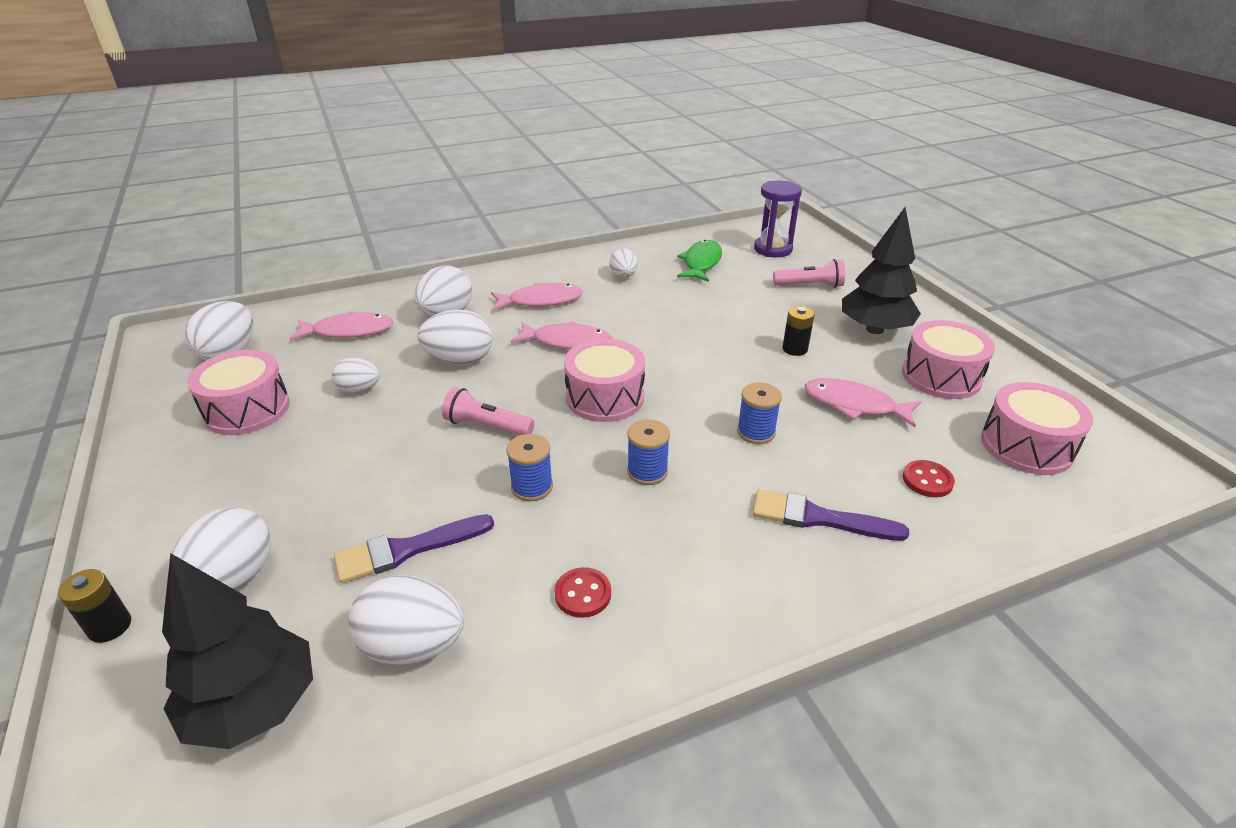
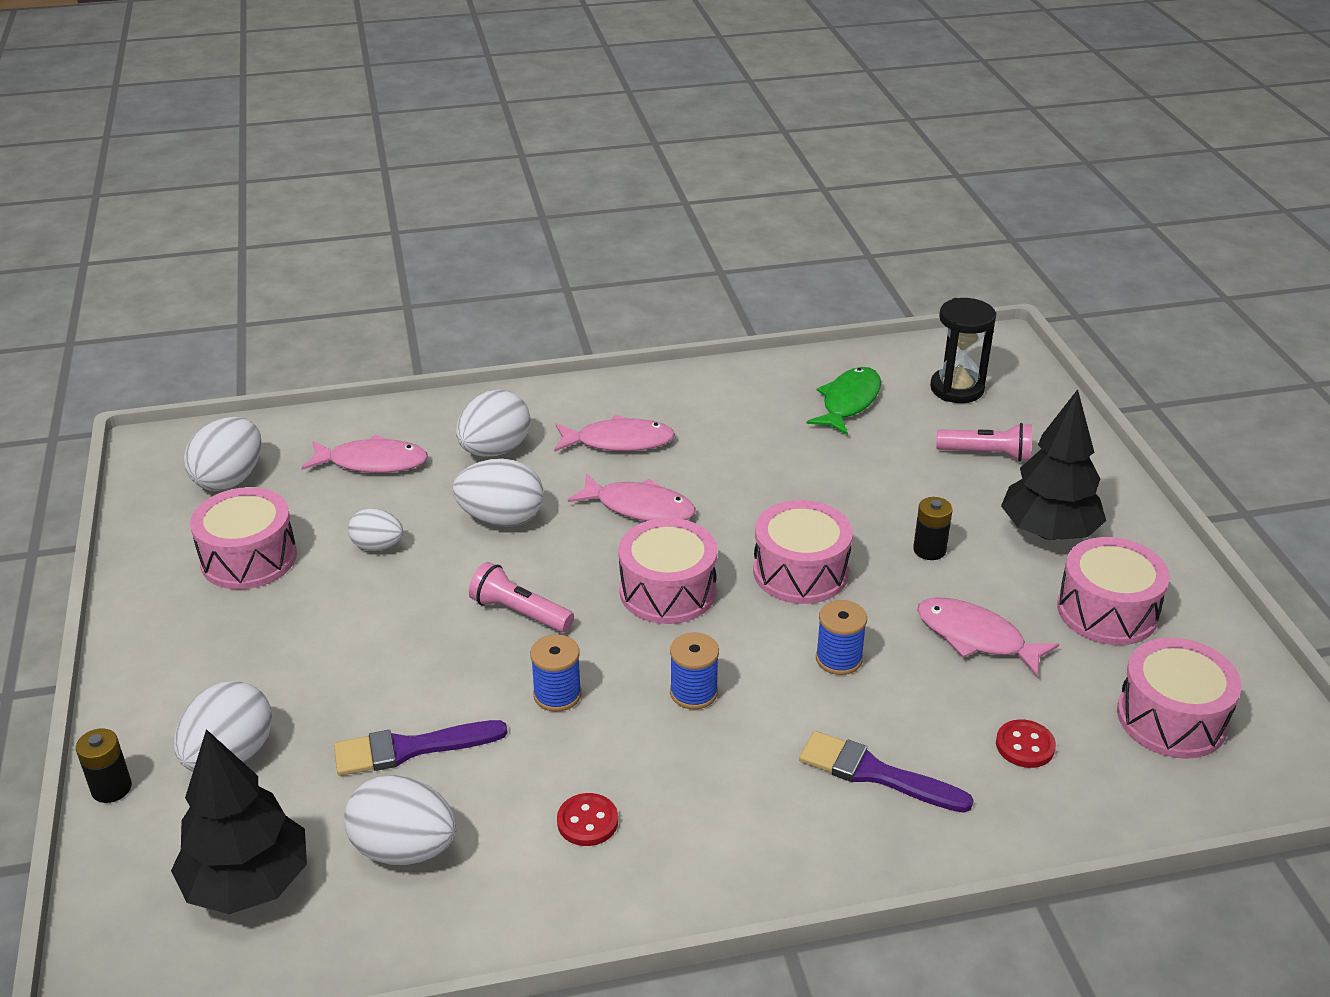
camera: 10 degrees right, 0 degrees up
white egg [609,248,638,278] -> none
purple hourglass [754,181,802,257] -> black hourglass [930,298,996,403]
none -> pink drum [753,500,853,604]

